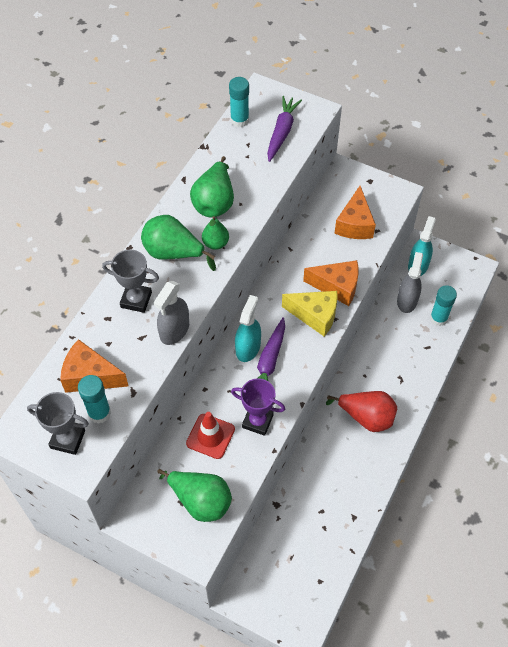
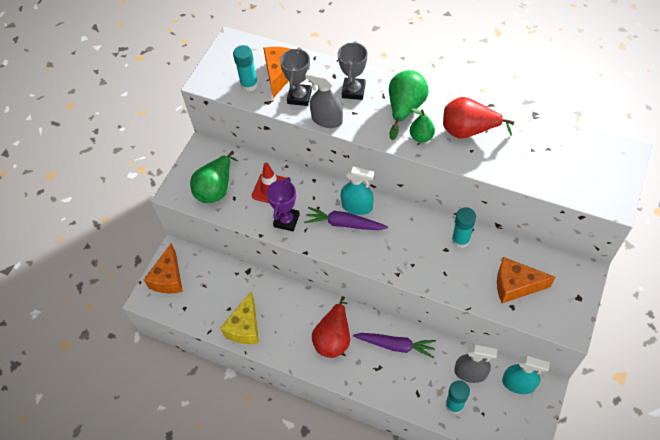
camera: 90 degrees right, 0 degrees up
grey trophy [27,392,89,455] -> grey trophy moved to [280,47,312,106]
green pear [190,156,234,217] -> red pear [443,97,514,139]
turquoise glue stick [229,77,249,127] -> turquoise glue stick moved to [452,207,476,248]
purple carrot [267,96,302,162] -> purple carrot moved to [353,333,436,358]
yellow cheese [282,291,338,337] -> yellow cheese moved to [220,292,259,344]
orange cheese [303,260,359,306] -> orange cheese moved to [143,244,183,293]

